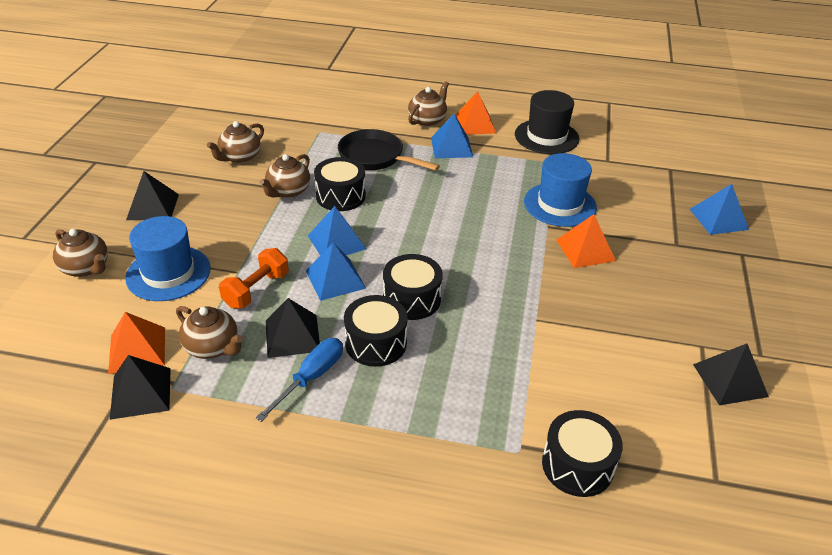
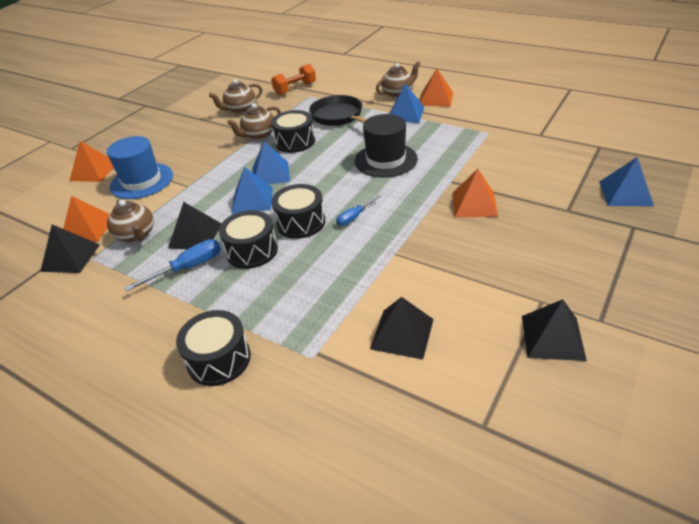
camera: 25 degrees right, 0 degrees up
brown teapot [53,229,108,277] -> orange pyramid [69,141,114,182]
black pyramid [126,171,179,220] -> black pyramid moved to [370,297,434,360]
orange dumbbell [219,248,289,308] -> orange dumbbell moved to [271,64,316,95]
black hat [515,90,579,154] -> black hat moved to [354,114,418,178]
blue hat [524,153,597,227] -> none
black drum [542,410,623,497] -> black drum moved to [176,310,251,386]
none -> blue screwdriver [336,195,381,226]

